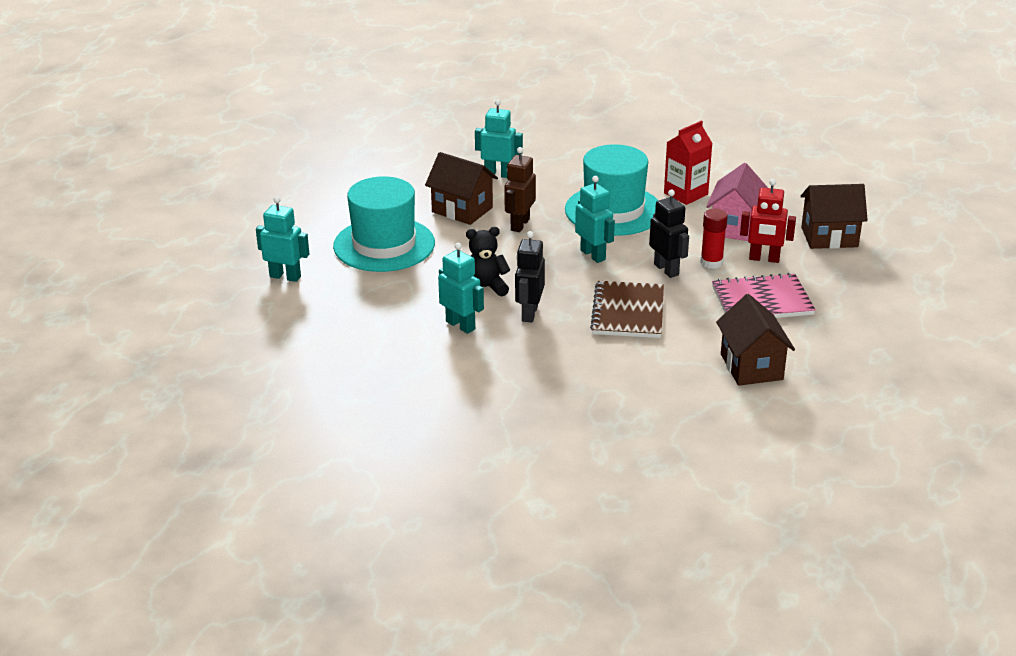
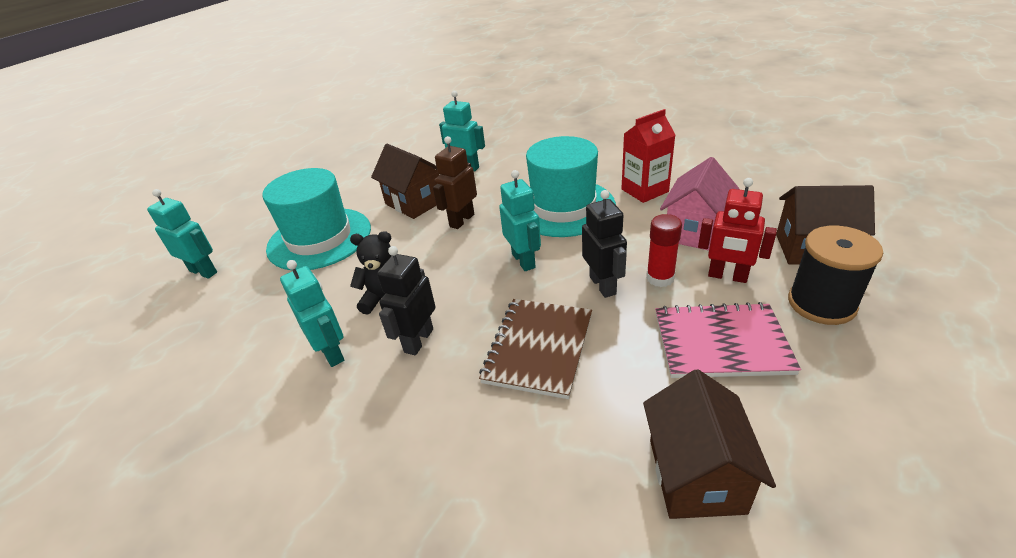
camera: 15 degrees right, 5 degrees up
none -> black spool [788,226,883,325]

